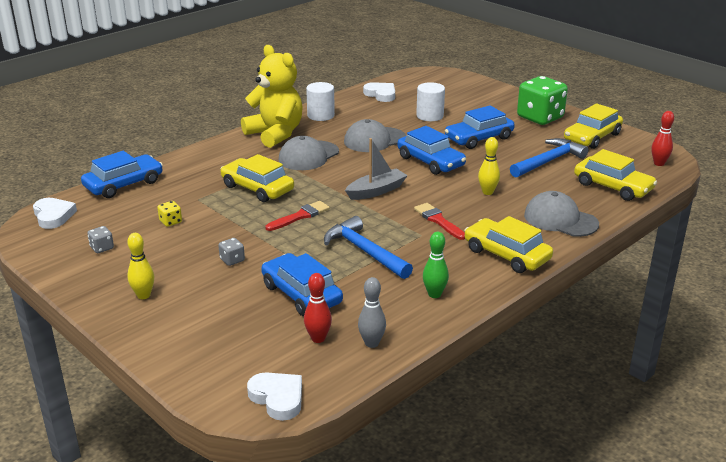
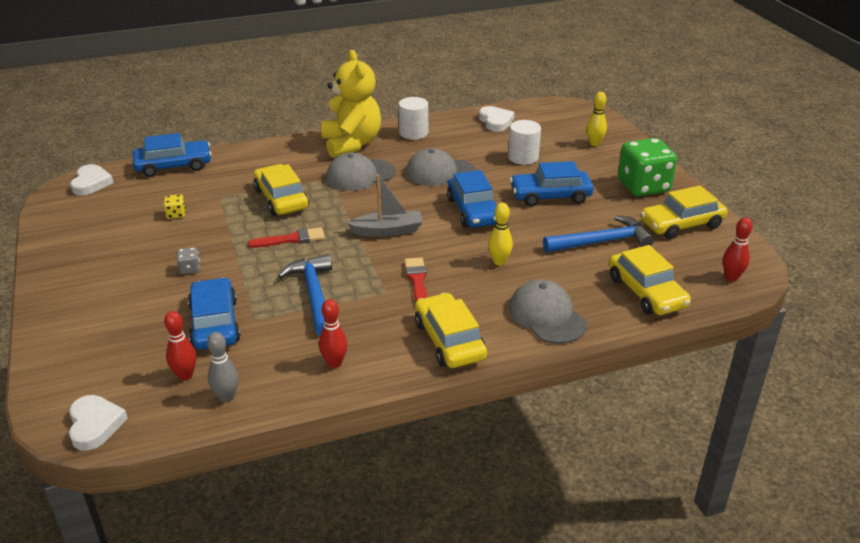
camera: 25 degrees right, 5 degrees up
grey dice [87,226,114,253] -> none
yellow bowling pin [127,233,154,299] -> yellow bowling pin moved to [586,92,607,146]
green bowling pin [423,232,449,298] -> red bowling pin [319,299,348,368]

